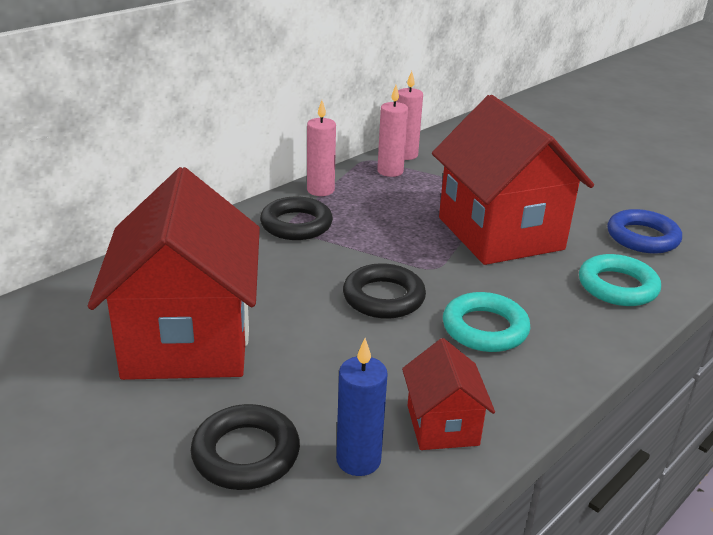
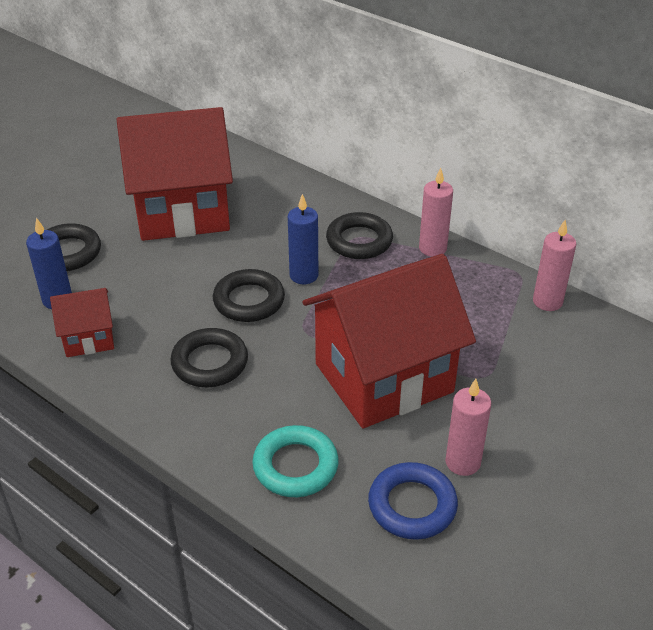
camera: 85 degrees right, 10 degrees up
pink candle [377,85,408,177] -> pink candle moved to [445,379,491,476]
turquoise ring [443,292,530,352] -> black ring [170,328,248,387]
none -> blue candle [288,194,318,284]

